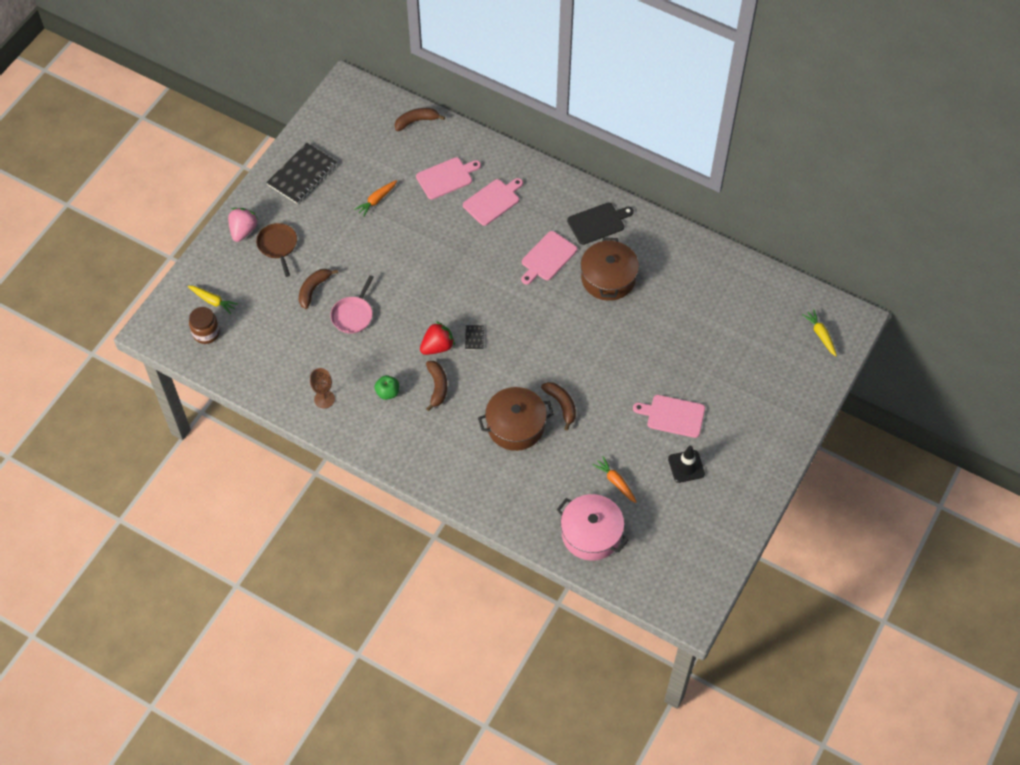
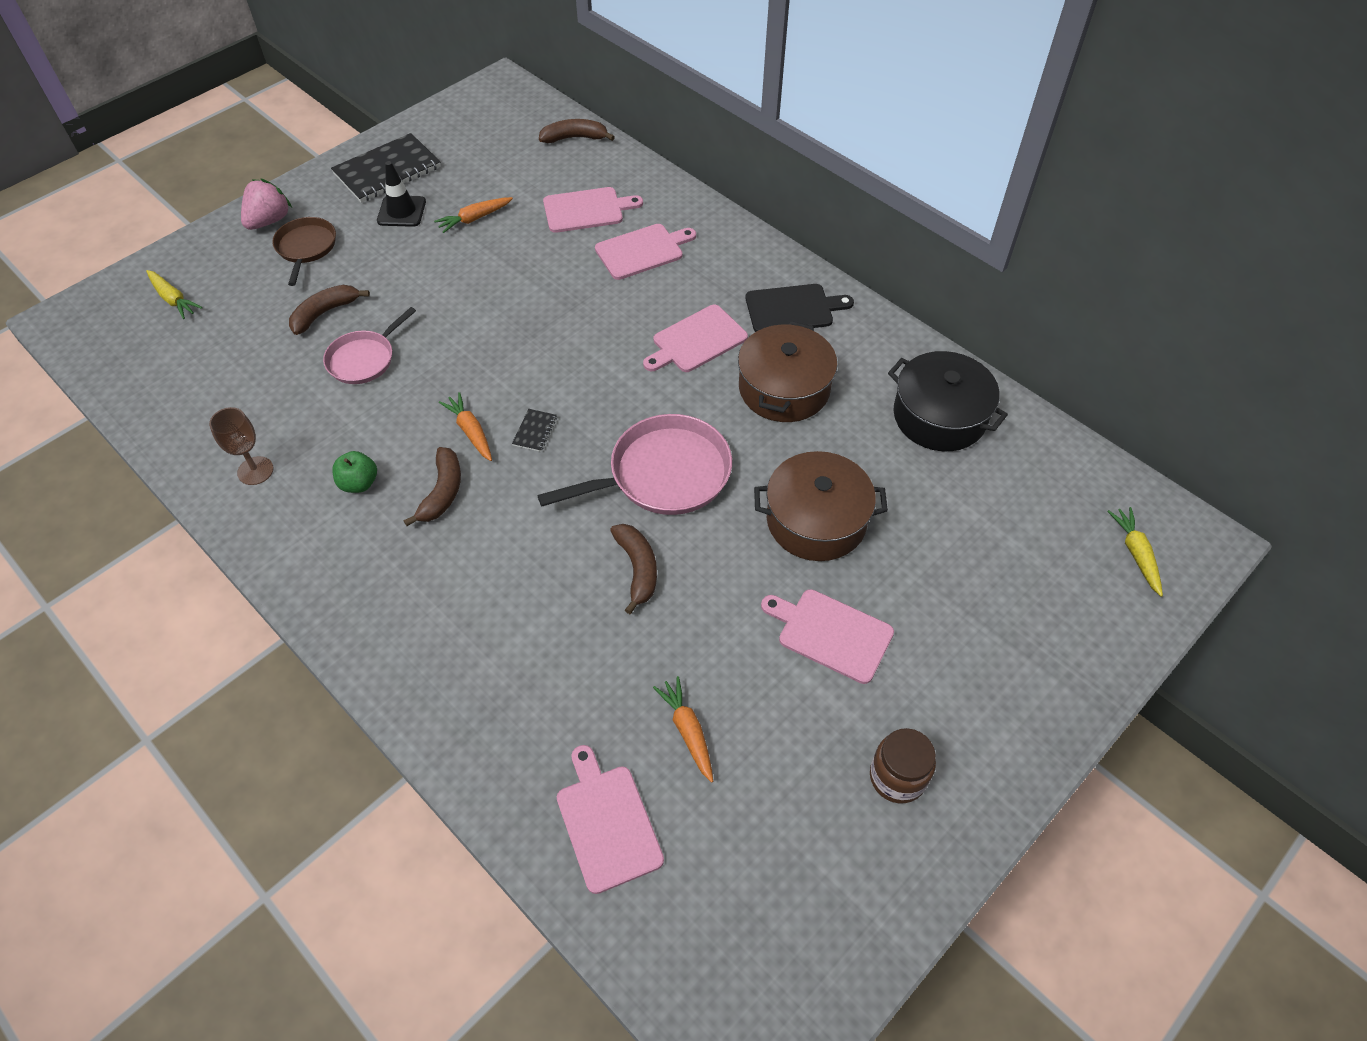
camera: 15 degrees right, 5 degrees down
brown jar [189,307,220,344] -> brown jar moved to [870,728,936,804]
red strawberry [420,321,455,355] -> orange carrot [439,392,492,461]
brown pot [478,387,554,451] -> brown pot moved to [754,451,888,561]
pink pot [557,494,629,561] -> pink cutting board [557,745,664,894]
black traffic cone [668,446,705,483] -> black traffic cone moved to [377,161,426,227]
none -> pink pan [537,414,732,515]
none -> black pot [888,351,1008,451]

